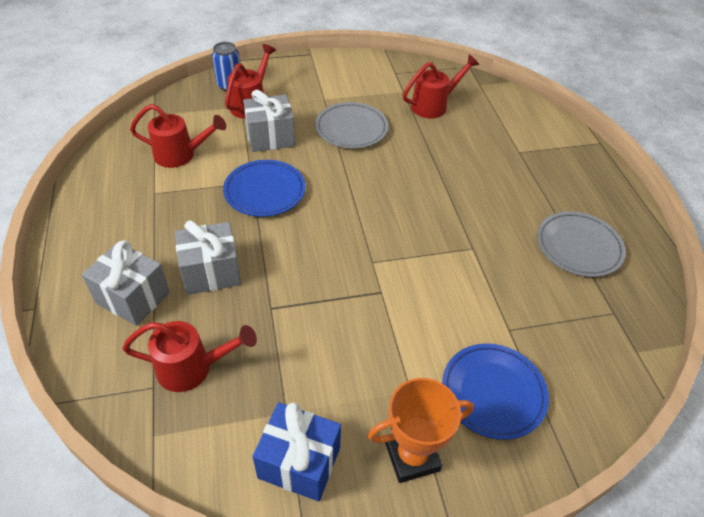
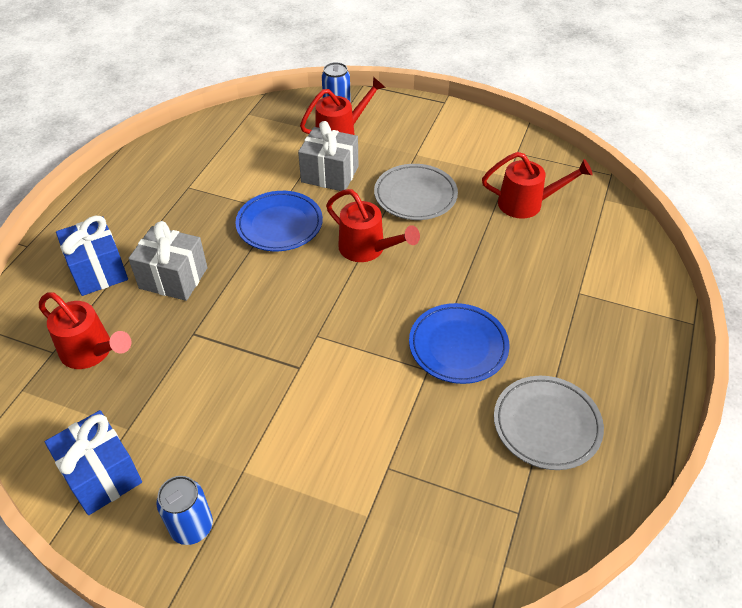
camera: 35 degrees right, 0 degrees up
grey gift [82,240,170,326] -> blue gift [56,216,128,296]
red watering can [130,104,226,168] -> red watering can moved to [326,189,420,262]
orange trophy [368,378,474,483] -> blue can [156,476,213,545]
blue plate [442,344,549,440] -> blue plate moved to [409,303,509,384]

